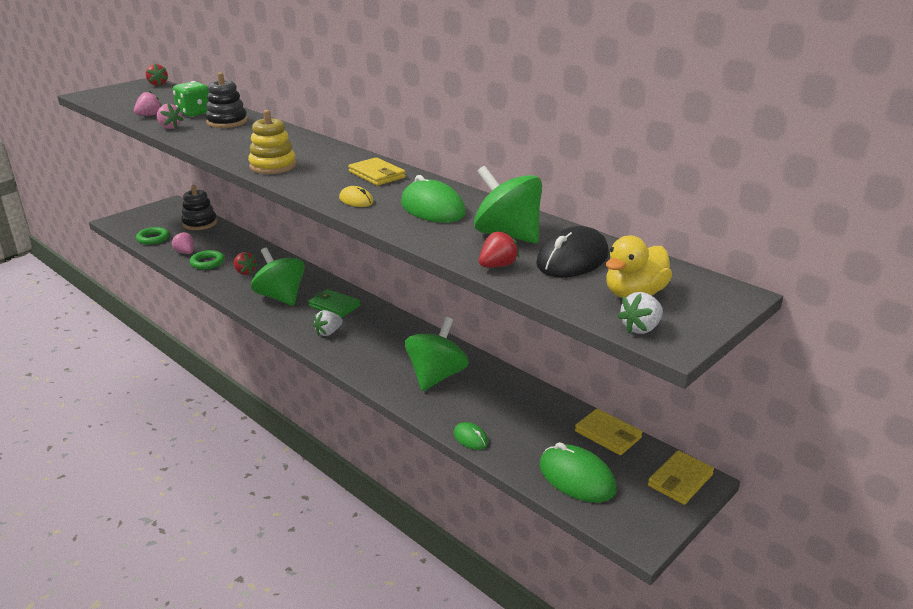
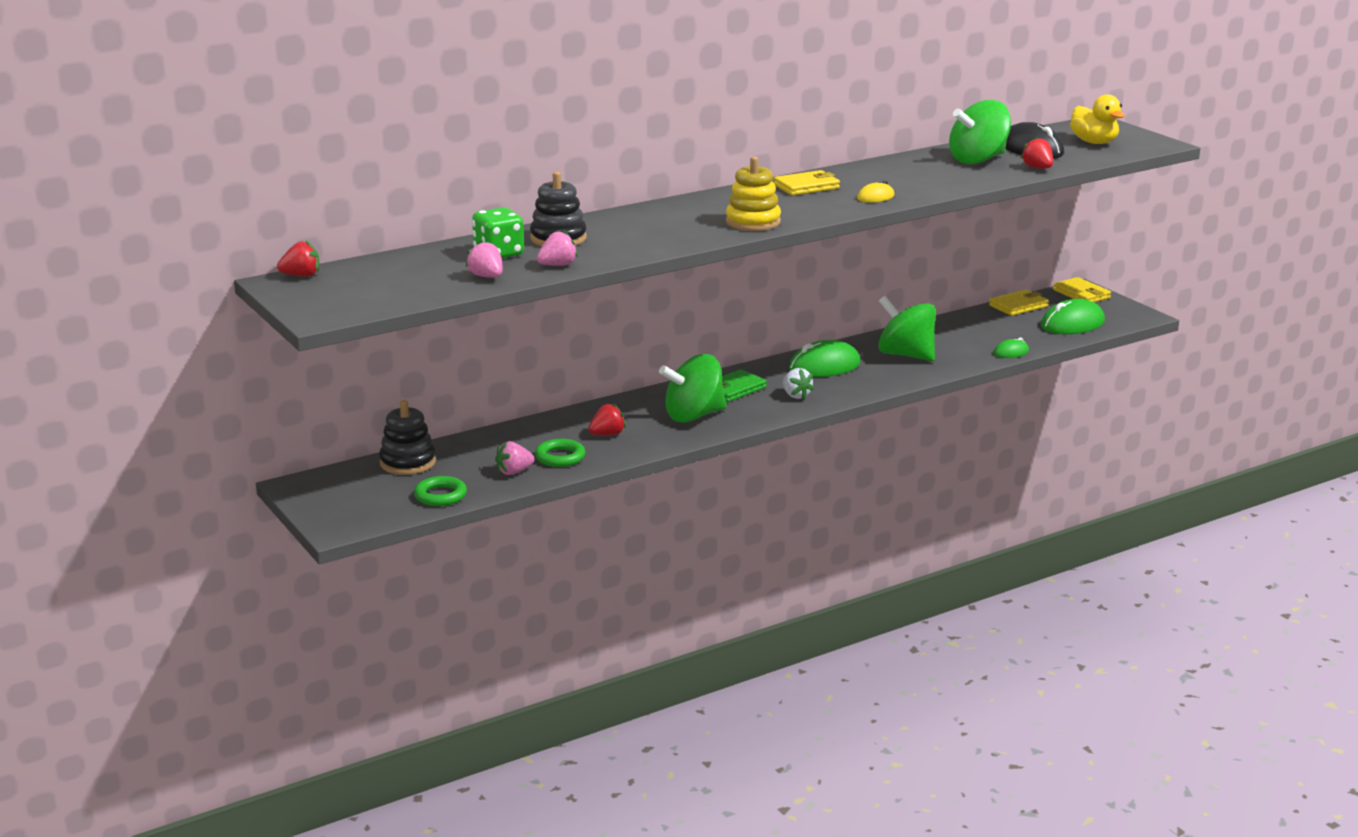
camera: 75 degrees left, 5 degrees down
green mouse [401,175,466,223] -> green mouse moved to [789,340,860,377]
white strawberry [617,292,663,334] -> none

